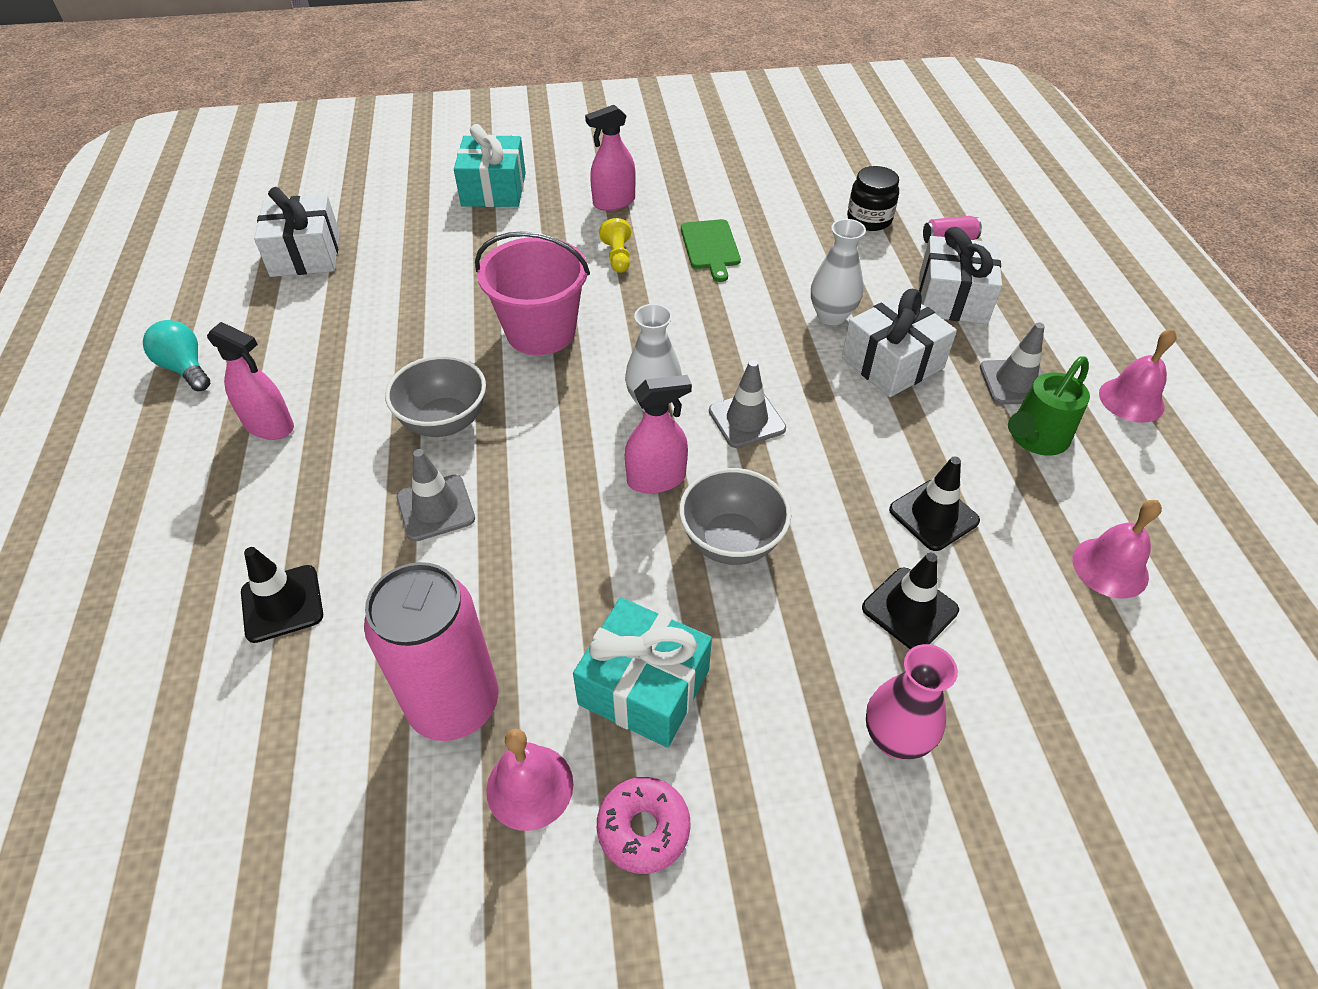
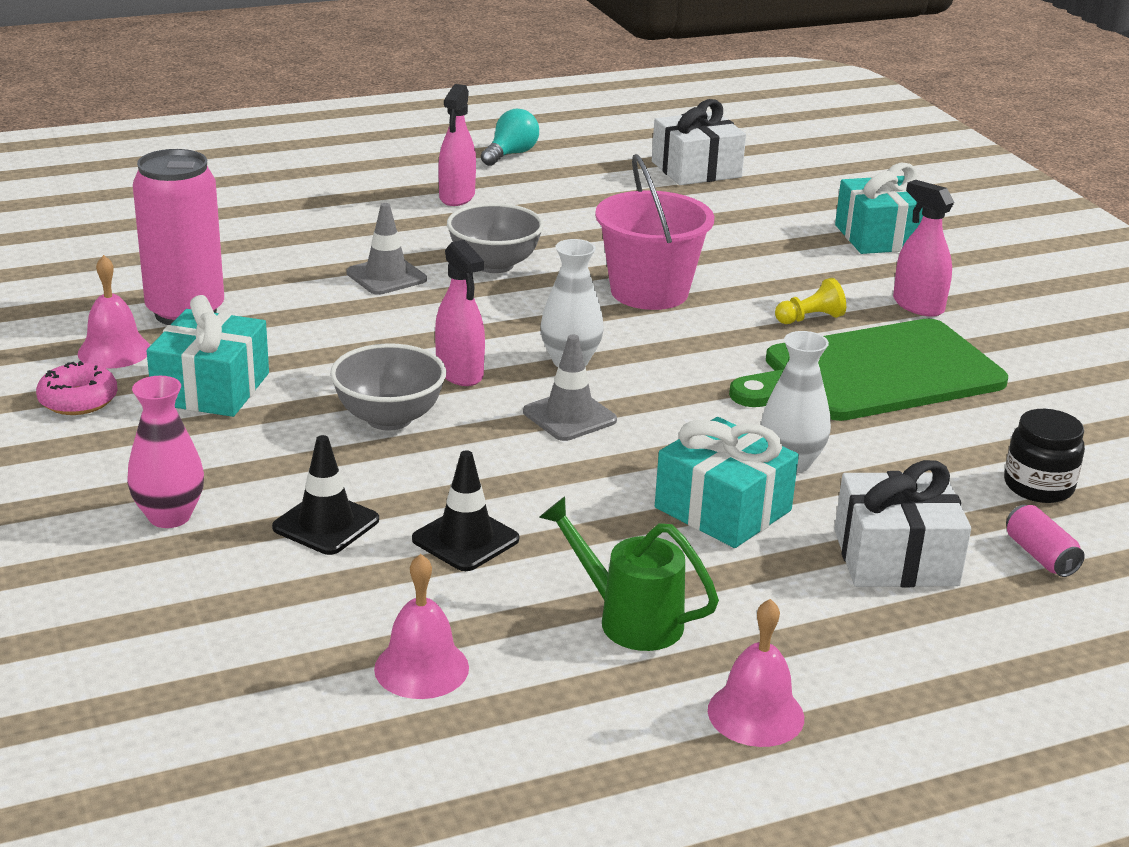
camera: 75 degrees right, 20 degrees down
black traffic cone [241,547,323,643] -> none
green cutting board [681,219,741,282] -> green cutting board [729,319,1008,421], size x2.13
white gift [842,289,957,397] -> turquoise gift [655,417,799,548]
grey traffic cone [980,322,1045,405] -> none

